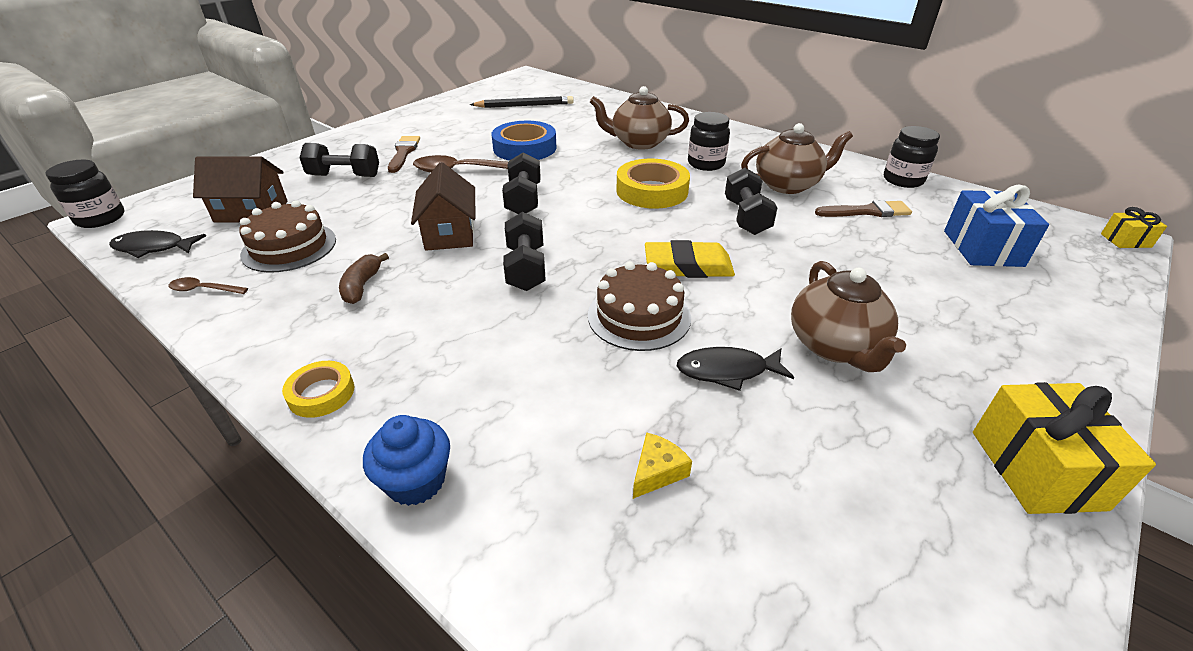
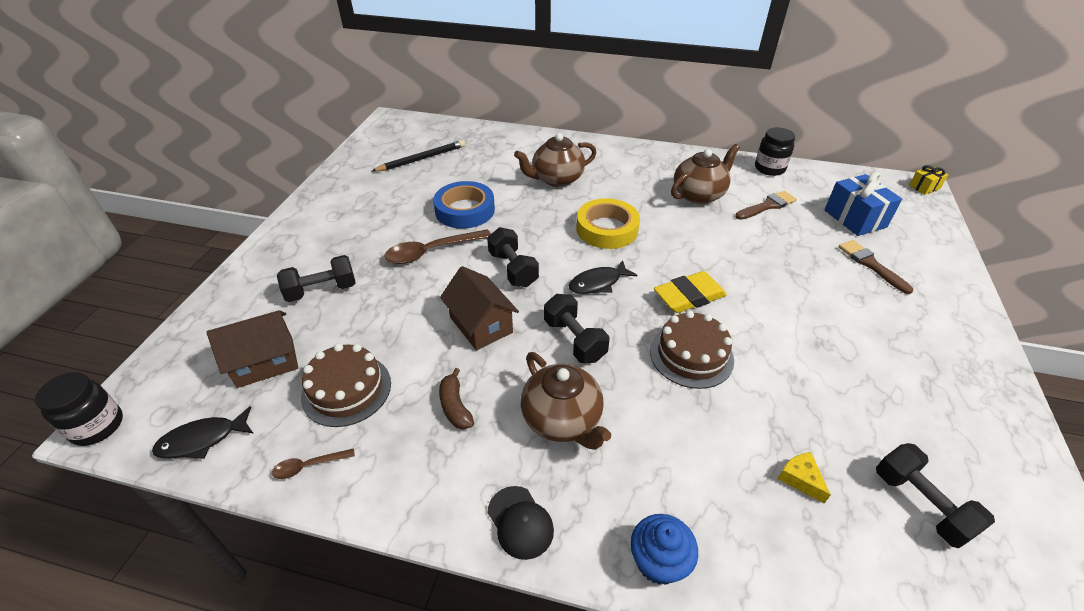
camera: 25 degrees left, 5 degrees up
yellow tape [282,361,354,418] -> black cap [488,486,554,560]
brown brush [388,136,420,173] -> brown brush moved to [839,240,913,294]
yellow cheese [633,432,692,499] -> yellow cheese turned 45 degrees counterclockwise [778,452,831,503]
black fish [677,347,794,391] -> black fish moved to [569,260,637,294]
black jar [688,112,730,171] -> none
black dumbbell [725,168,777,235] -> black dumbbell moved to [876,443,995,548]
brown teapot [791,261,906,372] -> brown teapot moved to [521,352,611,450]
yellow gift [973,382,1156,514] -> none

